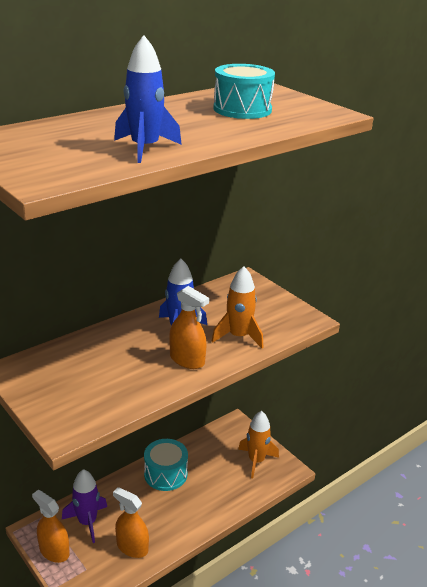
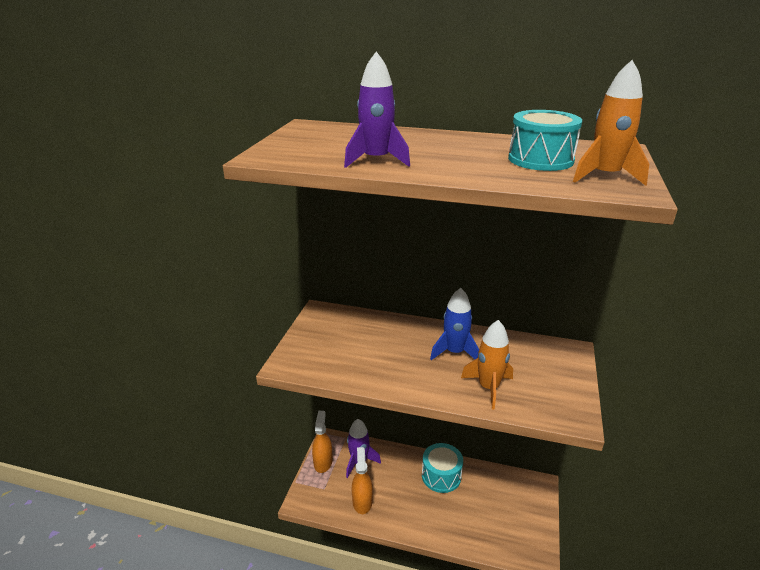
camera: 55 degrees right, 0 degrees up
blue rocket [114,35,182,163] -> purple rocket [344,52,410,168]
orange spray bottle [169,286,209,369] -> none
orange rocket [238,411,279,478] -> orange rocket moved to [573,60,649,186]

